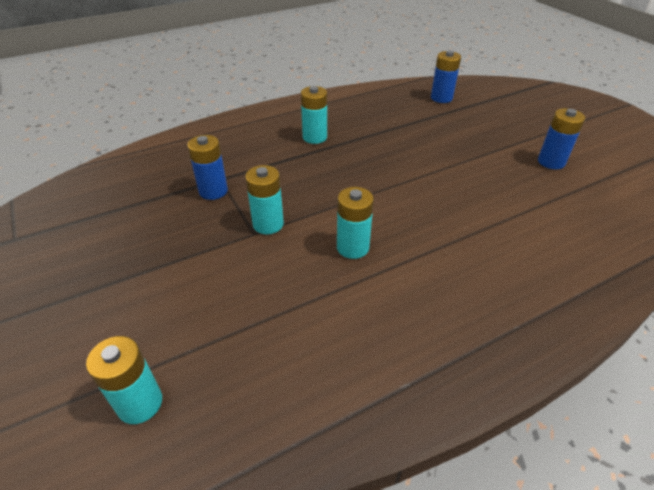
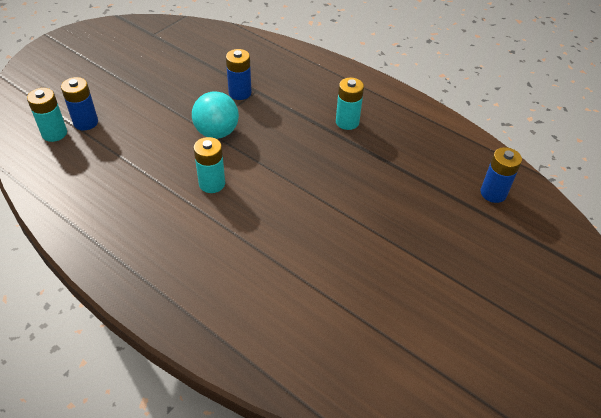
camera: 65 degrees right, 5 degrees up
turquoise battery [245,165,284,234] -> turquoise ball [192,91,239,139]
blue battery [538,108,585,169] -> blue battery moved to [61,77,98,130]

